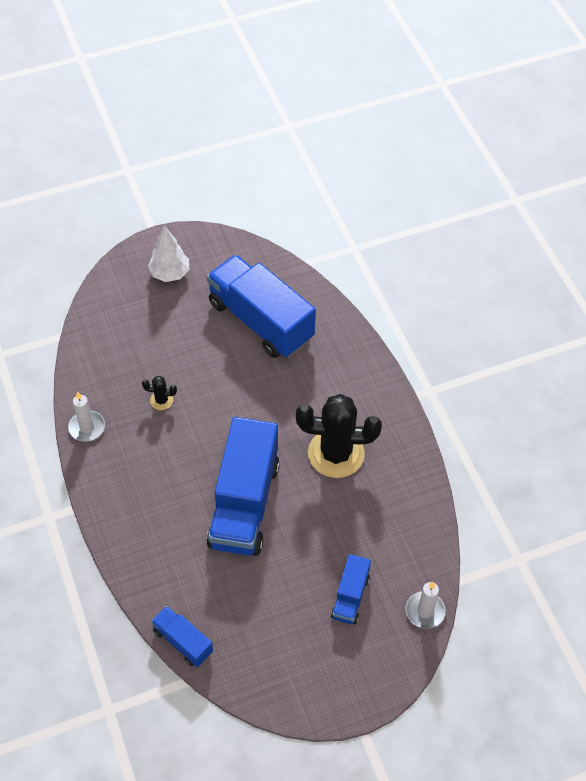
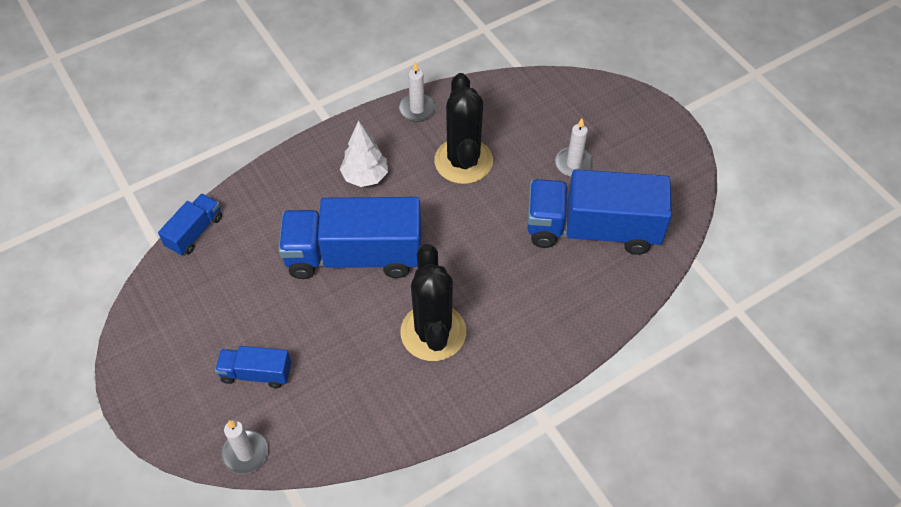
camera: 80 degrees right, 0 degrees up
black cactus [142,376,177,410] -> black cactus [434,73,493,184], size x2.38
white tree [148,225,189,282] -> white tree moved to [340,120,388,187]
blue truck [207,255,316,358] -> blue truck turned 120 degrees counterclockwise [528,169,672,255]
none -> white candle [555,118,594,177]

